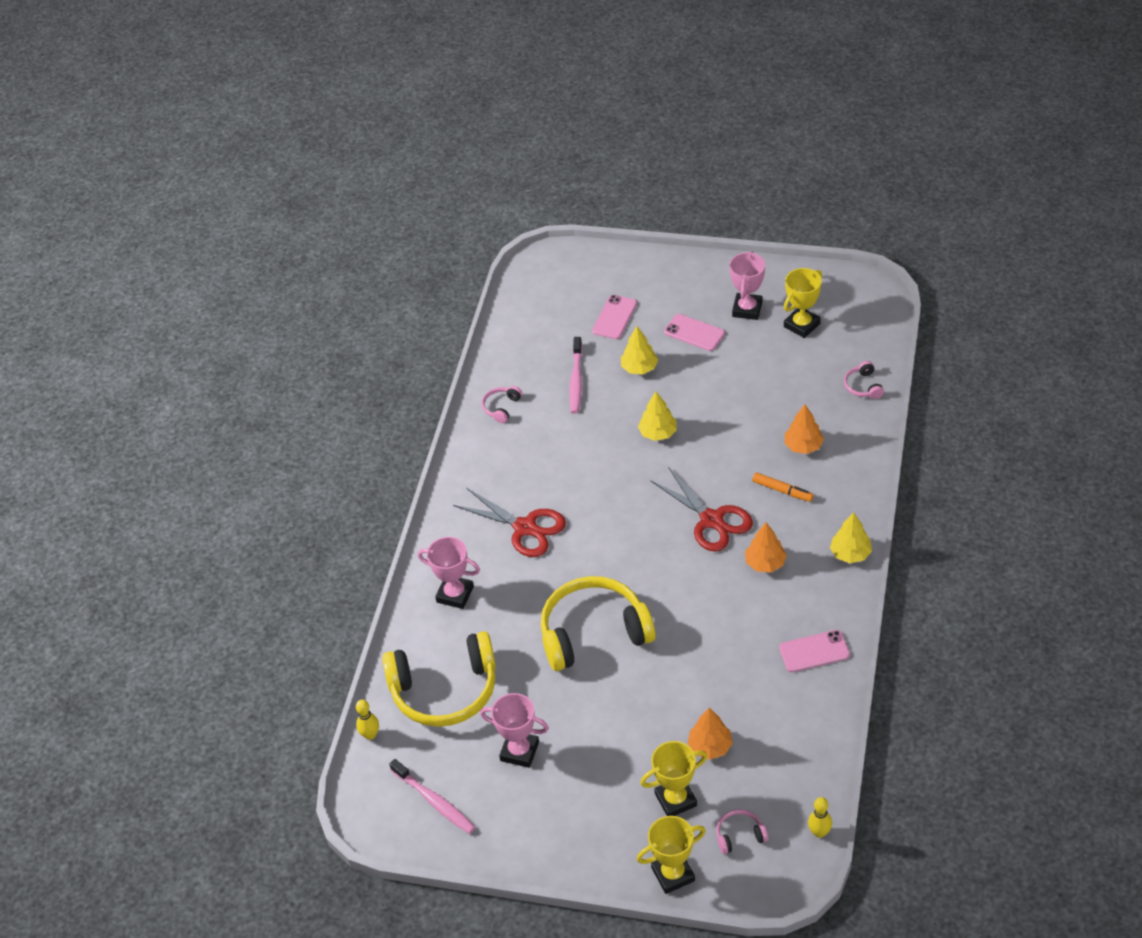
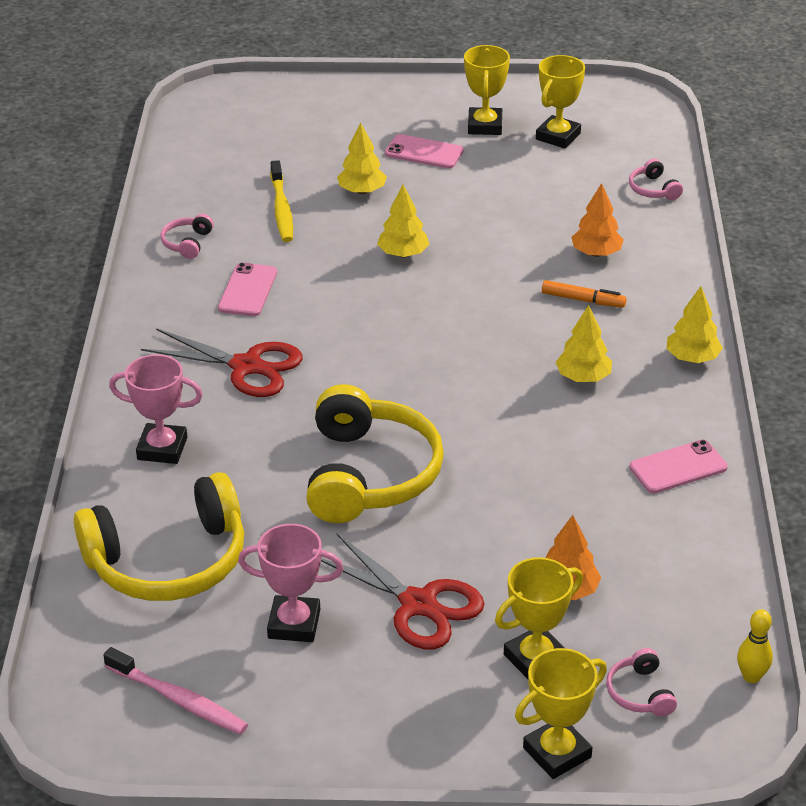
camera: 15 degrees left, 10 degrees down
yellow bowling pin [356,700,379,740] -> none
yellow headphones [540,576,656,671] -> yellow headphones turned 120 degrees clockwise [306,384,444,523]
pink toothbrush [569,337,582,414] -> yellow toothbrush [271,160,293,242]
pink phone [592,295,637,339] -> pink phone moved to [218,263,277,316]
red scissors [650,467,753,552] -> red scissors moved to [321,533,484,649]
pink headphones [716,809,768,854] -> pink headphones turned 75 degrees counterclockwise [606,648,677,717]
pink trophy [729,251,765,320] -> yellow trophy [464,45,510,135]
orange tree [745,522,787,573] -> yellow tree [556,305,612,382]

